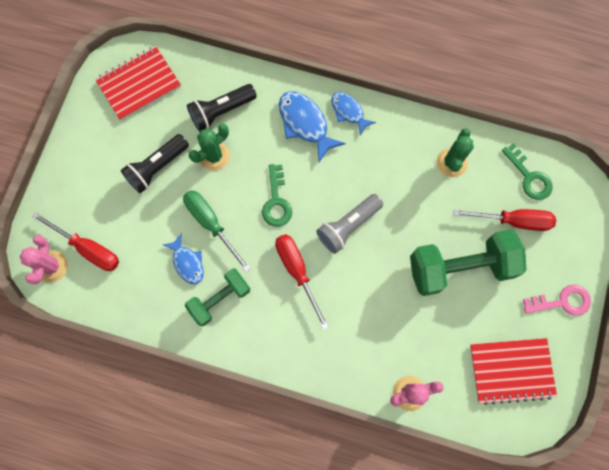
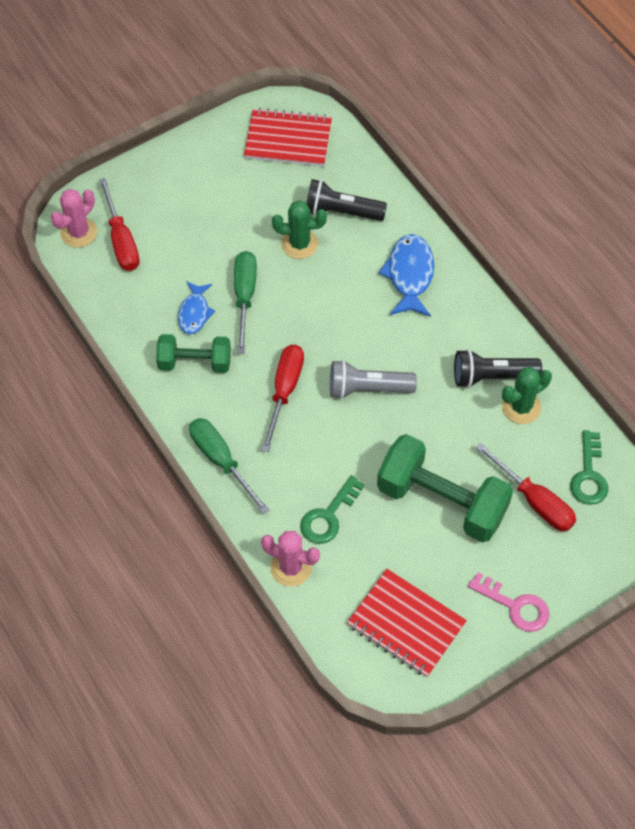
camera: 40 degrees right, 15 degrees down
black flashlight [121,134,189,193] -> black flashlight moved to [454,349,542,388]
green key [262,164,292,227] -> green key moved to [300,475,365,544]
blue fish [331,92,376,136] -> none
none -> green screwdriver [189,418,270,514]

